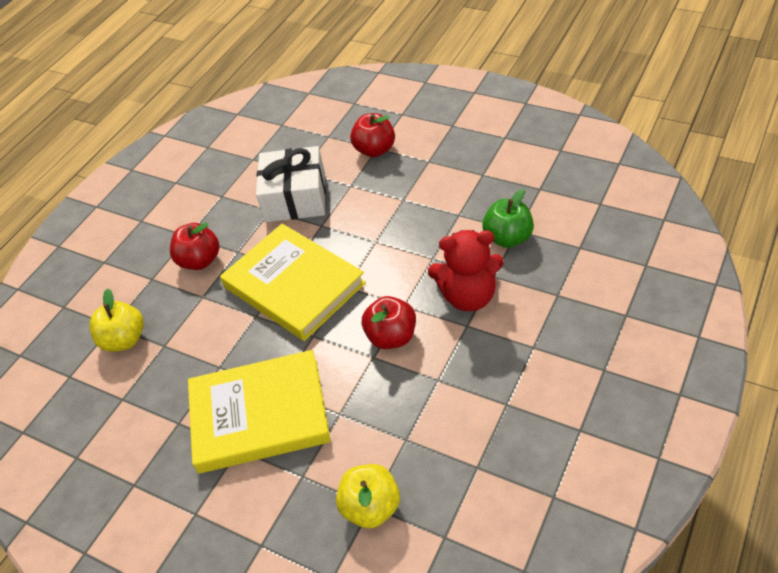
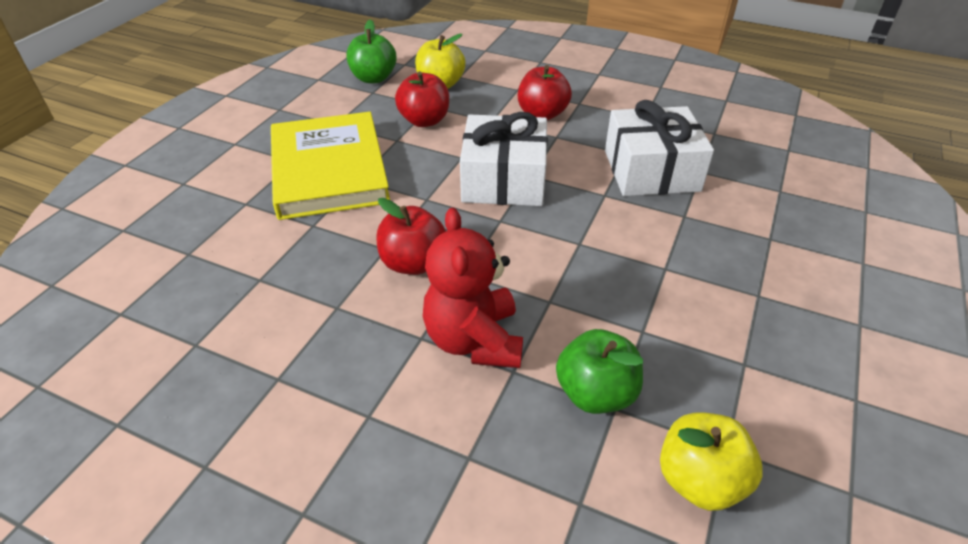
camera: 80 degrees right, 5 degrees down
yellow book [220,224,366,341] -> white gift [460,112,548,206]
yellow apple [336,464,400,528] -> yellow apple moved to [660,412,763,511]
red apple [350,113,395,157] -> red apple moved to [395,71,449,127]
none -> green apple [346,20,397,83]

